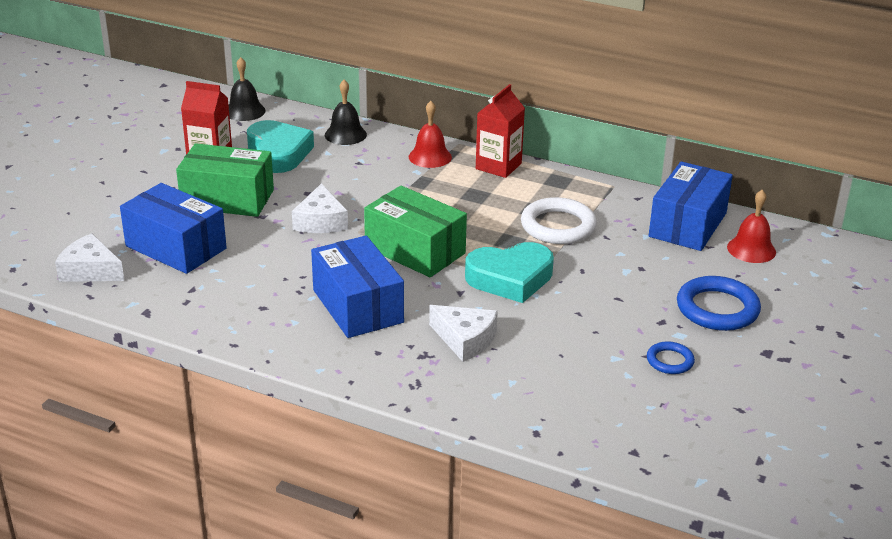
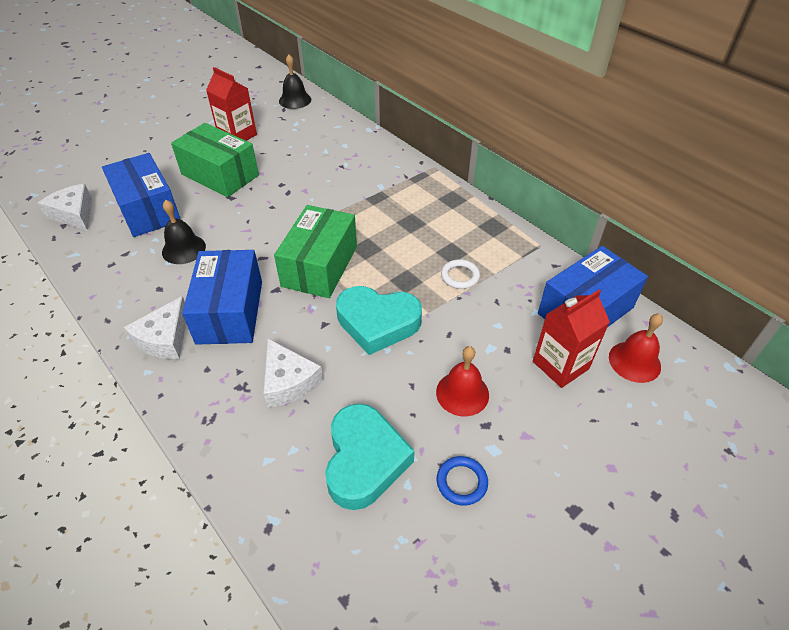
camera: 25 degrees right, 15 degrees up
turquoise heart [247,120,314,173] -> turquoise heart moved to [325,404,415,510]
white cheese [292,183,348,233] -> white cheese moved to [124,296,186,359]
black bell [325,80,367,145] -> black bell moved to [162,200,206,264]
green box [364,186,467,277] -> green box turned 45 degrees clockwise [274,205,357,298]
red bell [409,101,452,168] -> red bell moved to [436,346,489,417]
red carton [476,84,525,178] -> red carton moved to [533,290,610,388]
white ring [521,197,597,244] -> white ring [441,259,480,289], size x0.54
blue ring [677,276,761,331] -> none

